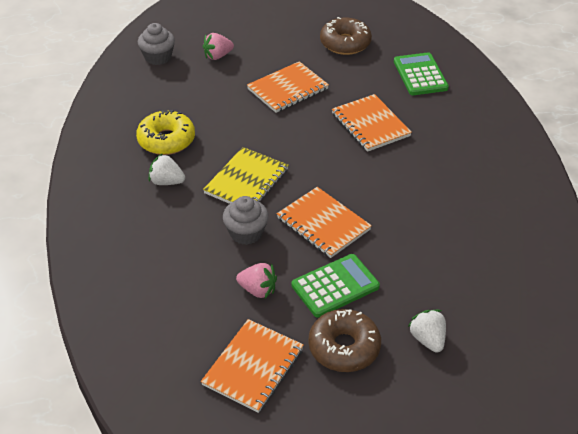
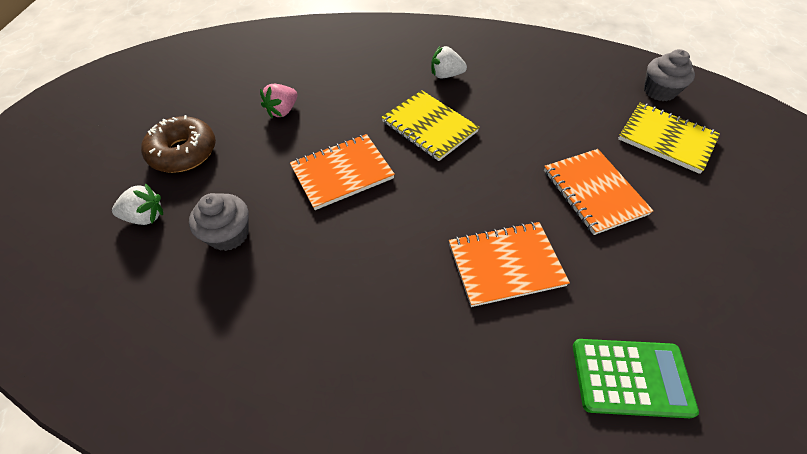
camera: 105 degrees right, 10 degrees up
yellow donut [136,110,195,155] -> none
white strawberry [149,153,185,185] -> white strawberry turned 120 degrees counterclockwise [431,46,467,78]
orange notebook [201,319,304,413] -> none
pink strawberry [203,33,234,60] -> yellow notebook [618,103,720,174]
grey cupcake [223,196,268,245] -> grey cupcake moved to [189,193,249,251]
green calculator [292,254,380,317] -> none
brown donut [320,17,372,55] -> none

